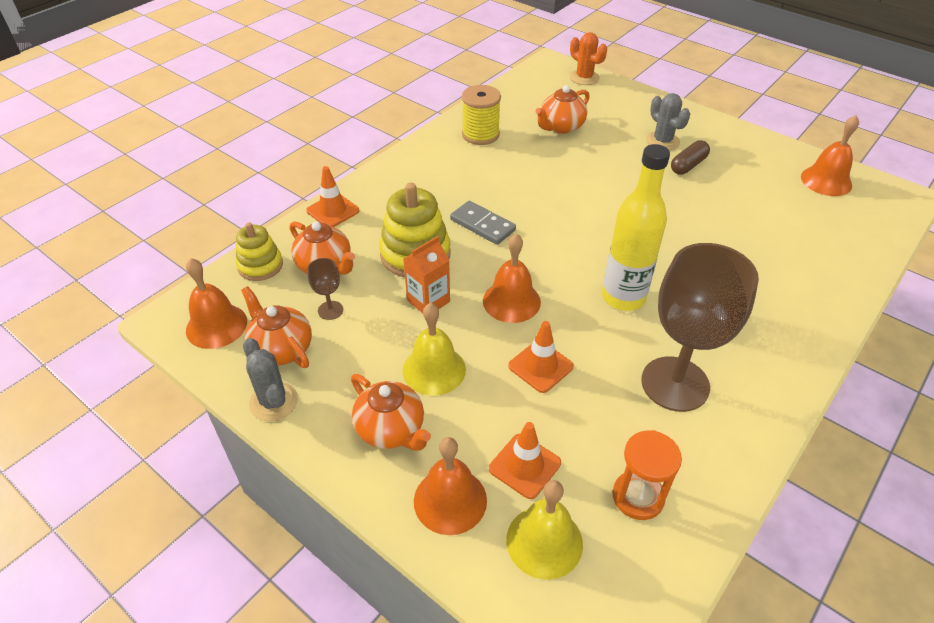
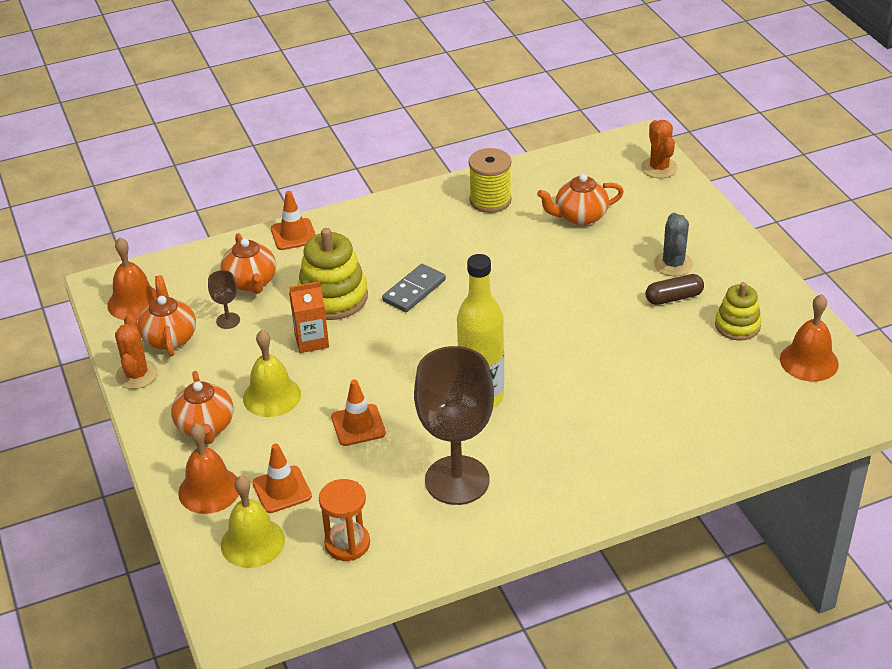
camera: 30 degrees right, 5 degrees down
yellow stacking toy [236,222,283,281] -> yellow stacking toy moved to [715,282,762,340]
grey cactus [243,338,298,421] -> orange cactus [115,314,158,389]
grey domino [450,201,516,245] -> grey domino turned 60 degrees clockwise [382,264,446,312]
orange bell [483,234,541,323] -> none

